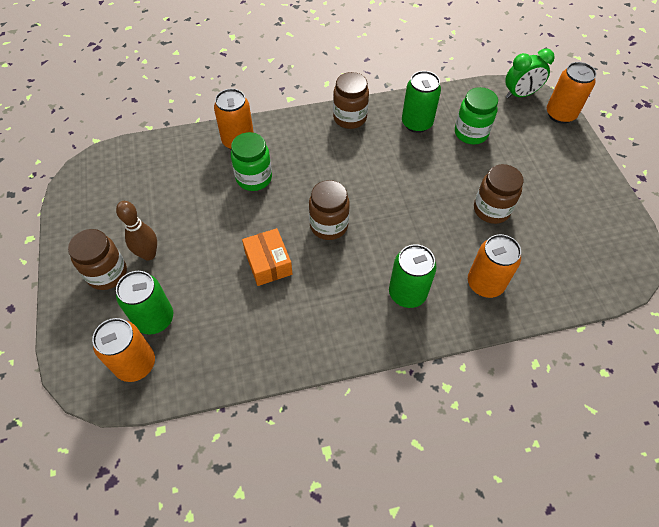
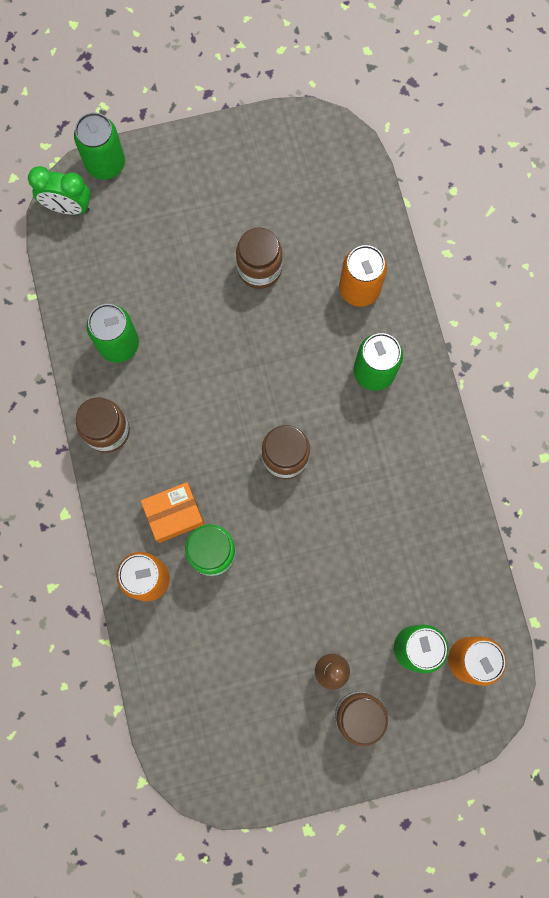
camera: 90 degrees left, 20 degrees up
orange box [242,228,292,286] -> orange box moved to [141,482,205,543]
green jar [455,87,498,144] -> none
green clock [505,48,555,98] -> green clock turned 120 degrees clockwise [28,166,91,215]
orange can [547,62,596,124] -> green can [74,112,125,180]

